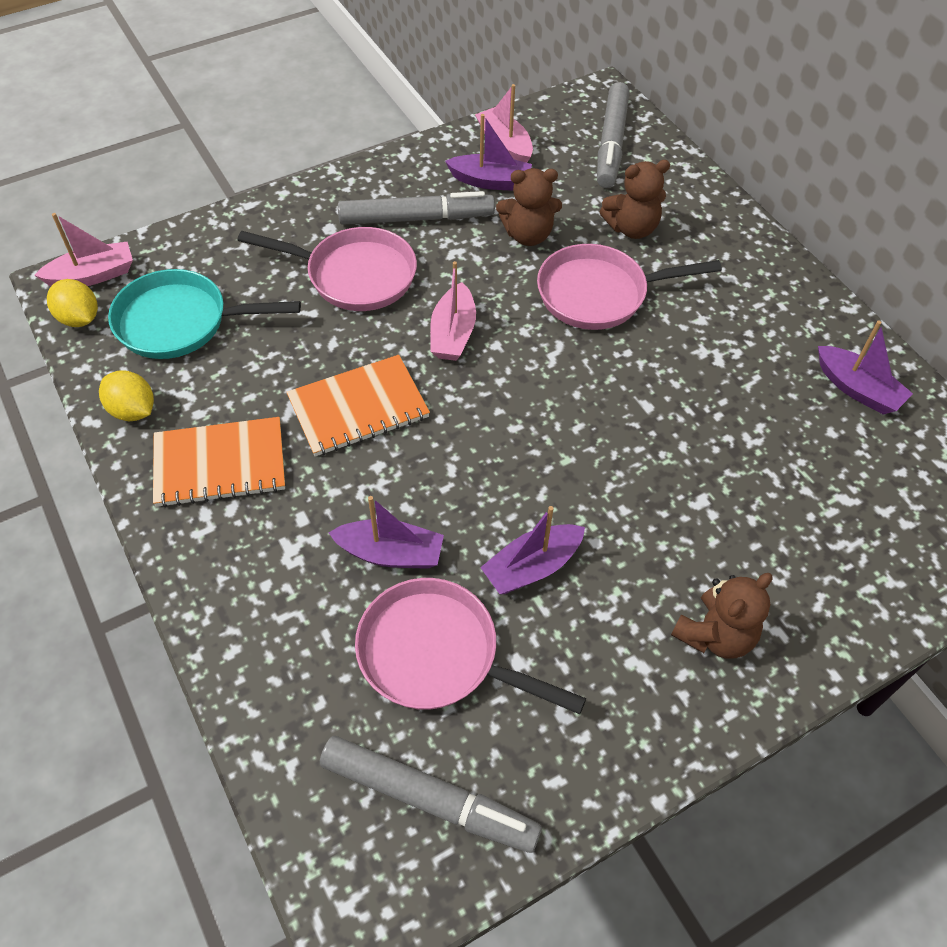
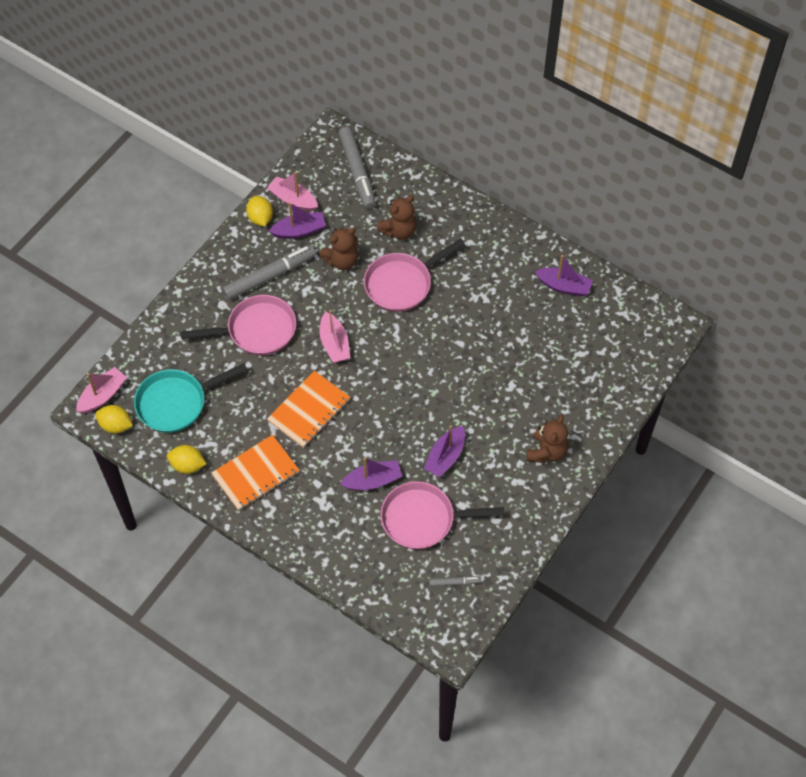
camera: 25 degrees left, 5 degrees up
grey marker [320,736,542,853] -> grey marker [429,576,481,587], size x0.46
none -> yellow lemon [246,196,273,226]

